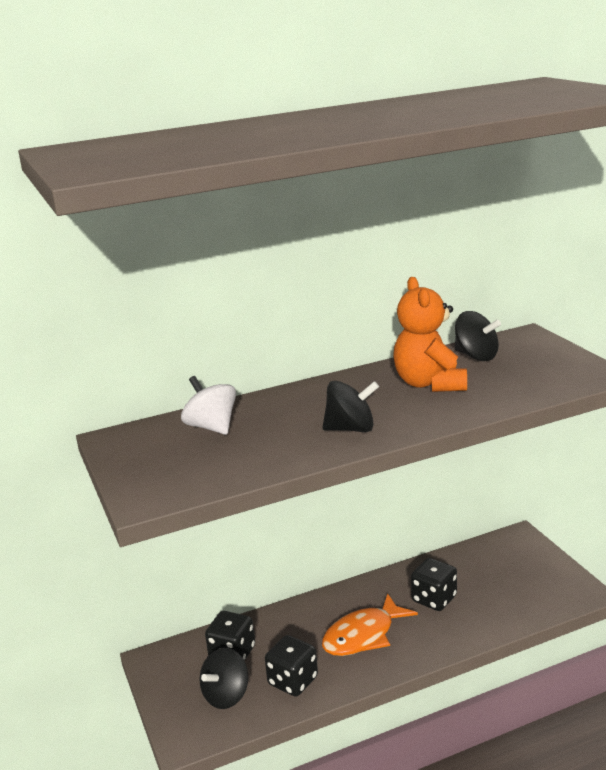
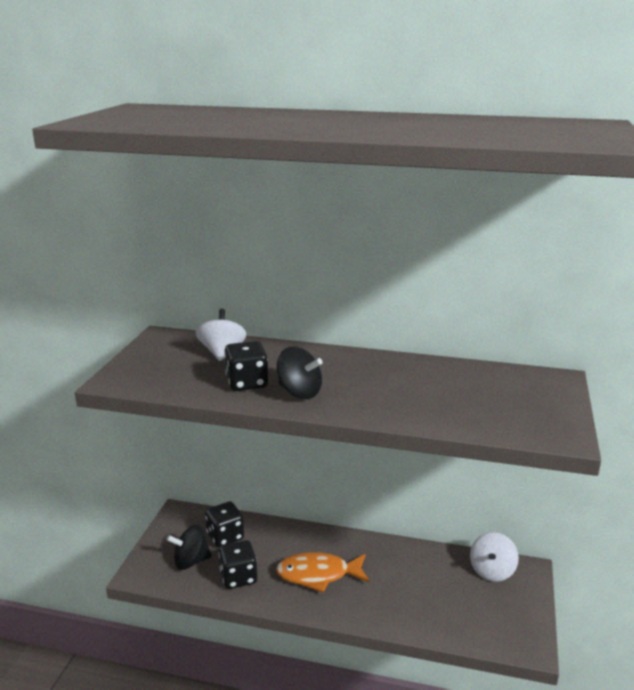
camera: 35 degrees right, 0 degrees up
orange teddy bear [393,277,467,392] -> none
black dice [411,558,457,611] -> black dice moved to [224,341,268,391]
black spinning top [455,311,501,361] -> none
none -> white spinning top [470,532,519,582]

